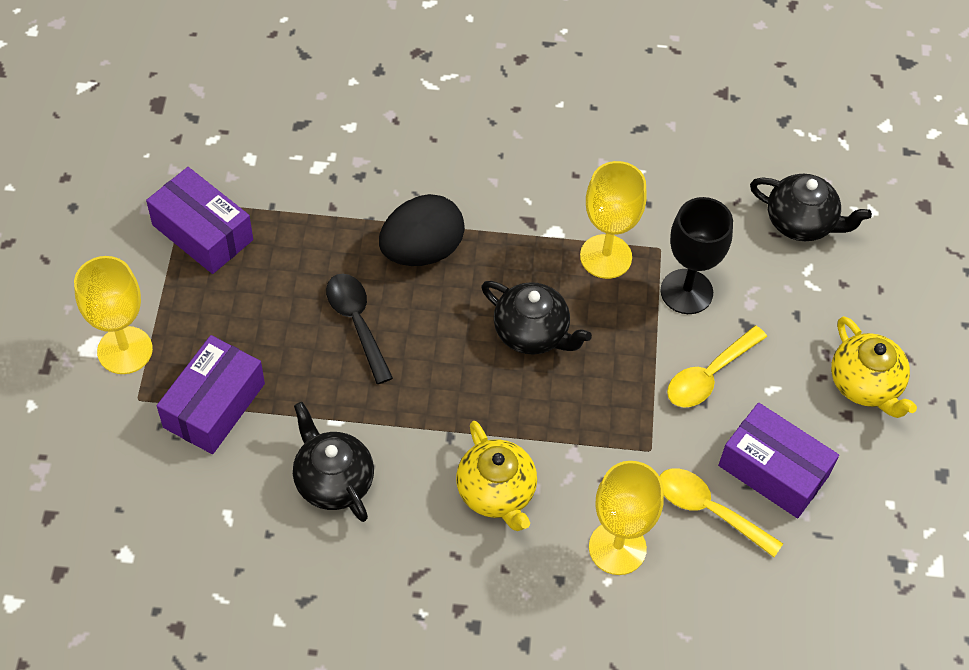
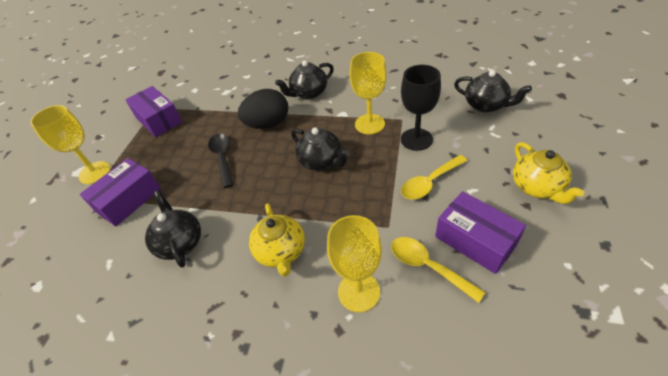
camera: 15 degrees right, 10 degrees down
none -> black teapot [275,60,334,99]

